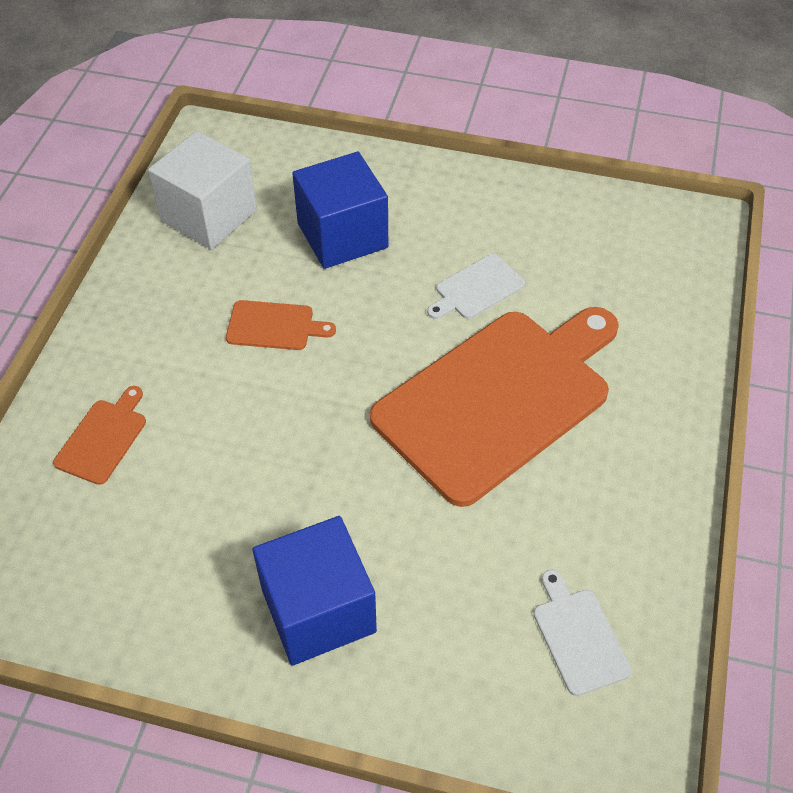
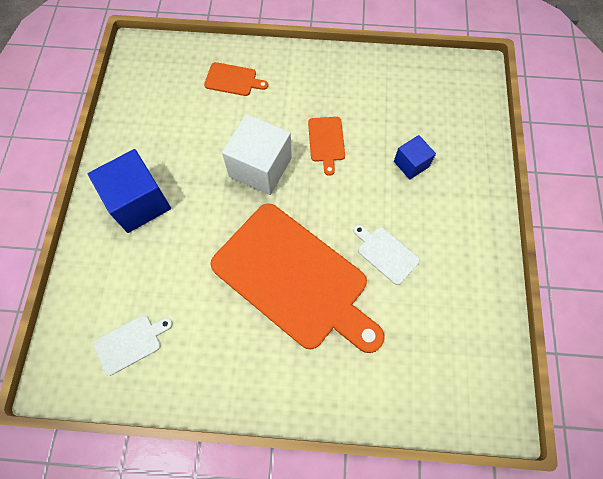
camera: 80 degrees right, 15 degrees up
white cube [148,131,257,250] -> white cube moved to [222,114,292,195]
blue cube [292,152,388,269] -> blue cube [394,135,436,180], size x0.55

